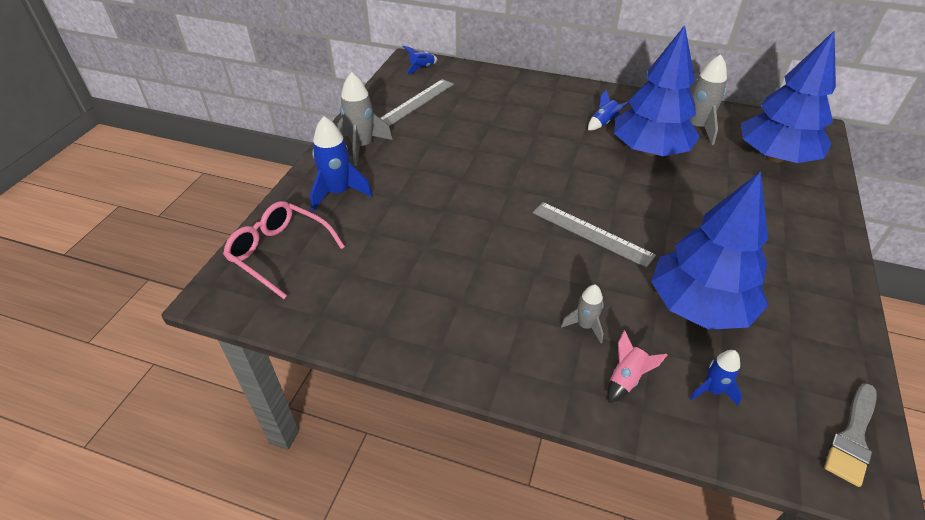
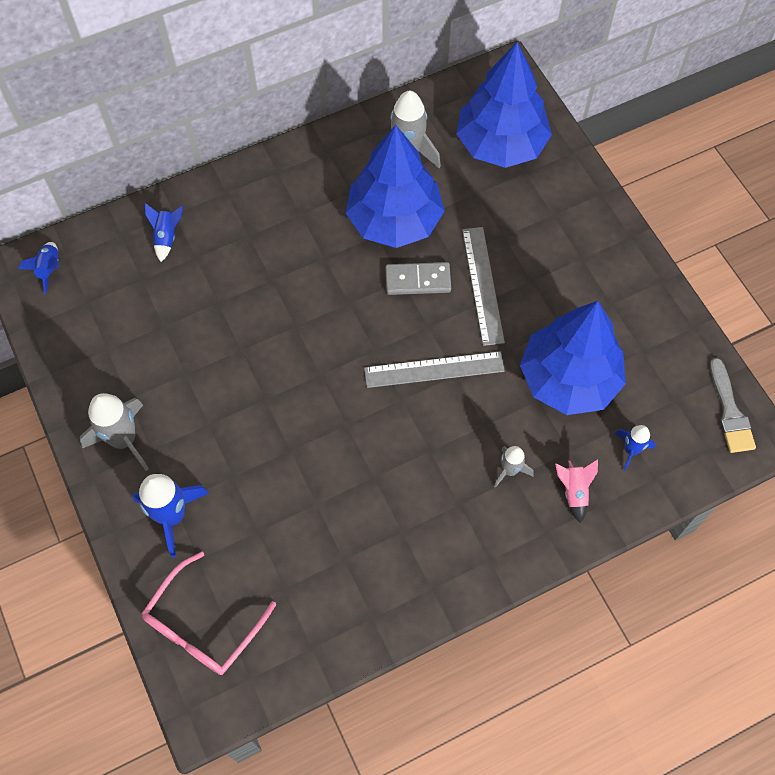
camera: 45 degrees left, 20 degrees up
pink glasses [223,201,345,299] -> pink glasses turned 45 degrees counterclockwise [141,552,276,675]
grey ruler [380,79,454,126] -> grey ruler moved to [462,227,505,346]
blue rocket [588,90,629,130] -> blue rocket moved to [145,203,183,262]
none -> grey domino [385,262,451,295]

